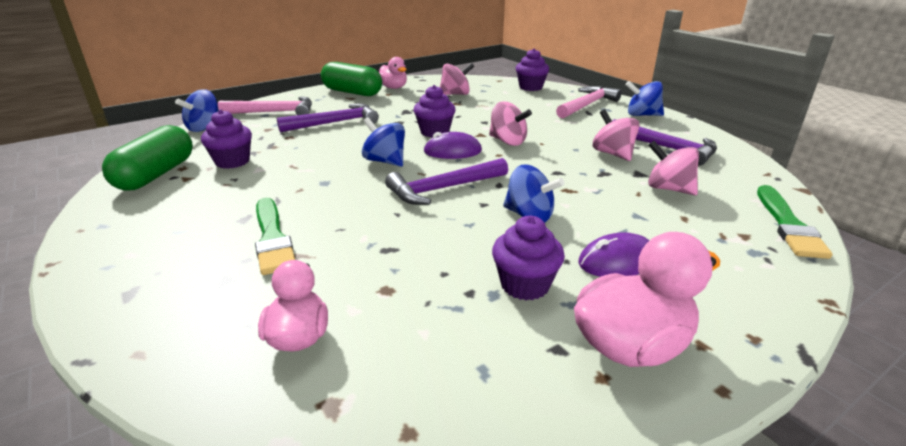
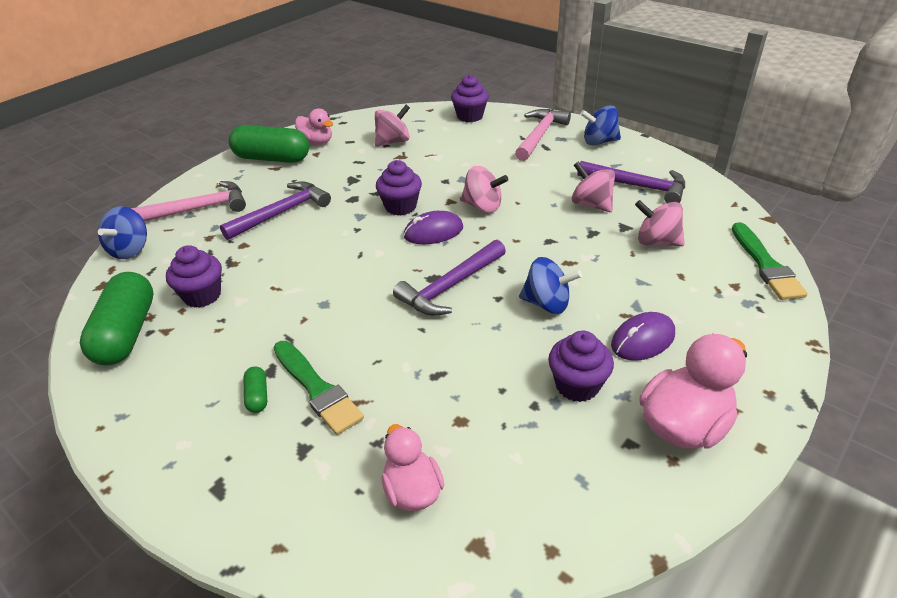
camera: 15 degrees left, 10 degrees up
blue spinning top [362,117,405,167] -> none
none -> green capsule [243,366,267,413]

